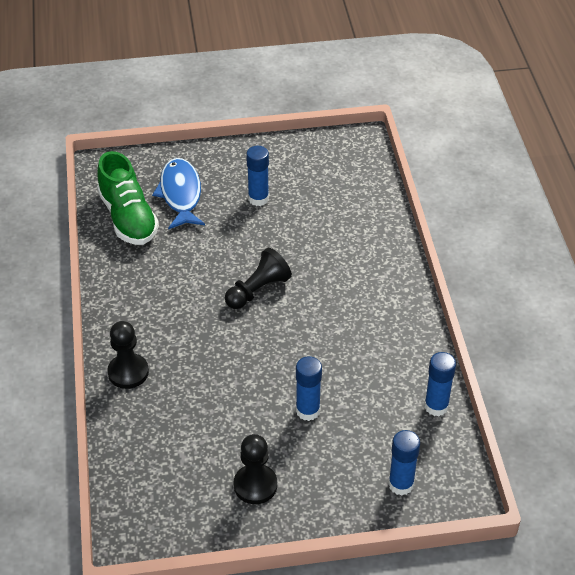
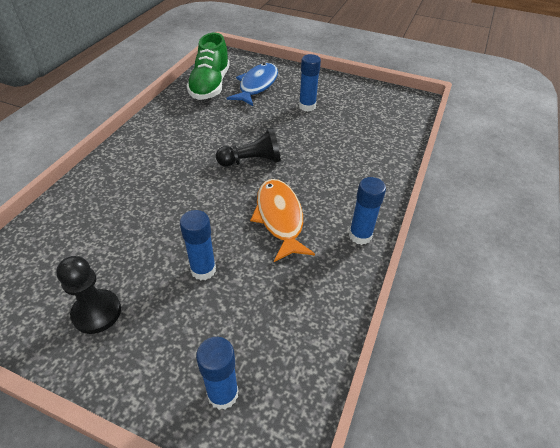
camera: 30 degrees right, 0 degrees up
black pawn [107,321,149,389] -> none
blue glue stick [424,352,456,416] -> blue glue stick moved to [349,177,386,245]
none -> orange fish [250,179,315,262]

